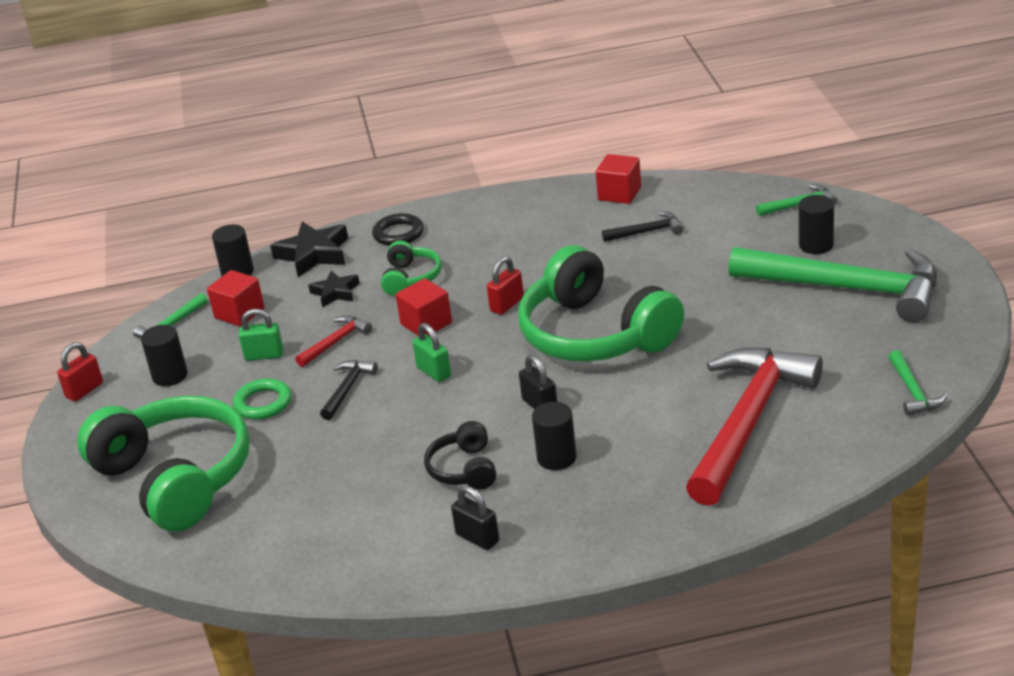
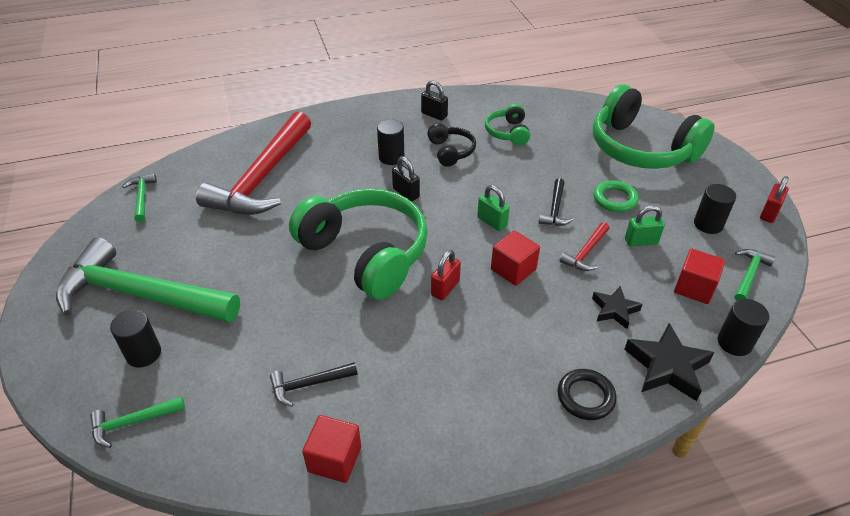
camera: 170 degrees right, 10 degrees up
green headphones [381,241,442,296] -> green headphones moved to [485,104,530,146]

